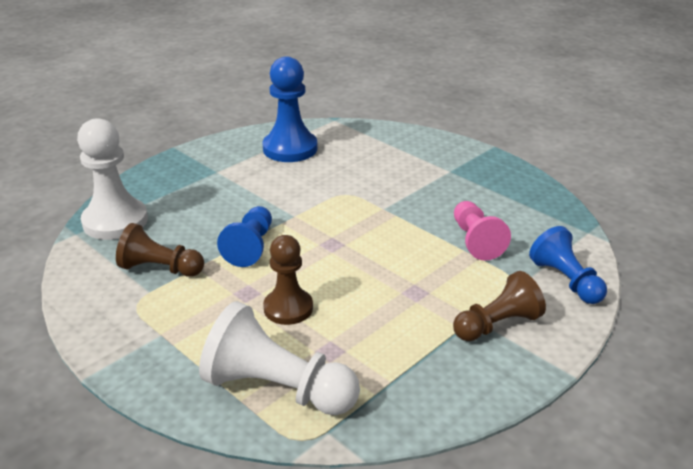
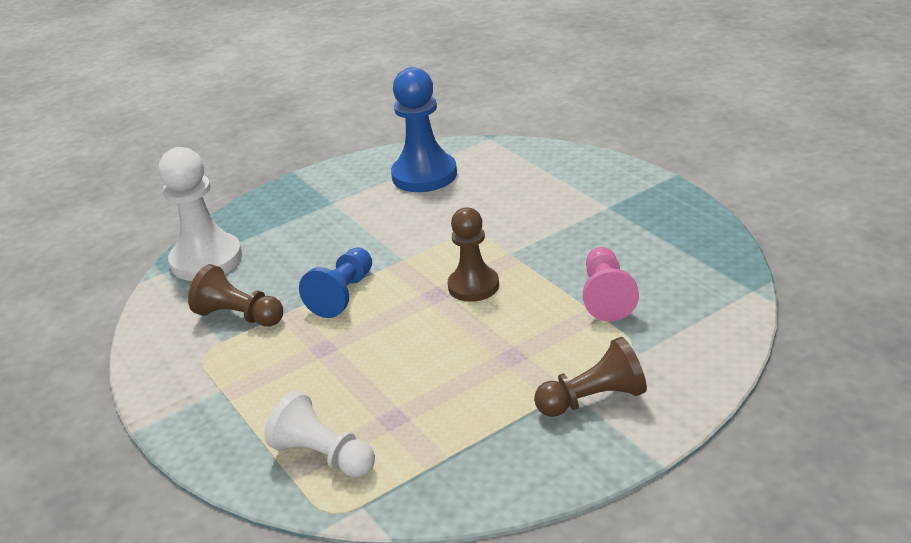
camera: 15 degrees right, 0 degrees up
white pawn [199,301,360,415] -> white pawn [264,391,375,478], size x0.66
brown pawn [263,235,313,325] -> brown pawn moved to [447,208,499,302]
blue pawn [529,226,607,304] -> none

